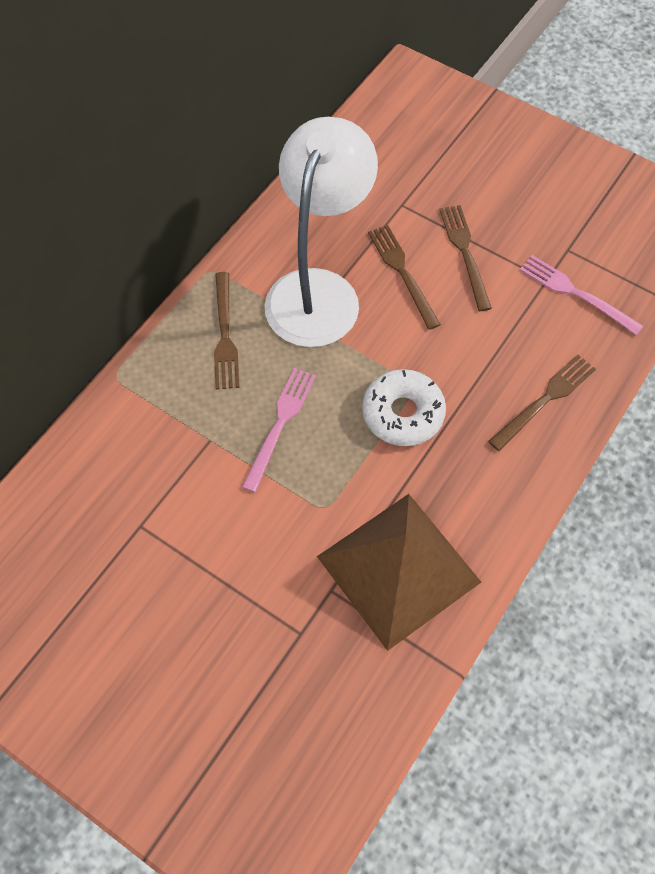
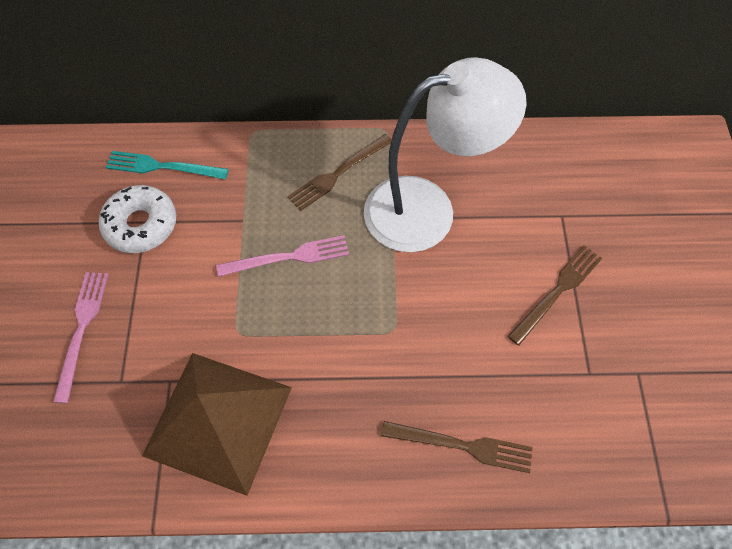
camera: 55 degrees right, 0 degrees up
white donut [362,369,446,446] -> white donut moved to [99,185,176,253]
brown fork [368,225,441,330] -> none
pink fork [520,255,643,335] -> pink fork moved to [53,272,109,403]
none -> turquoise fork [106,151,228,179]

